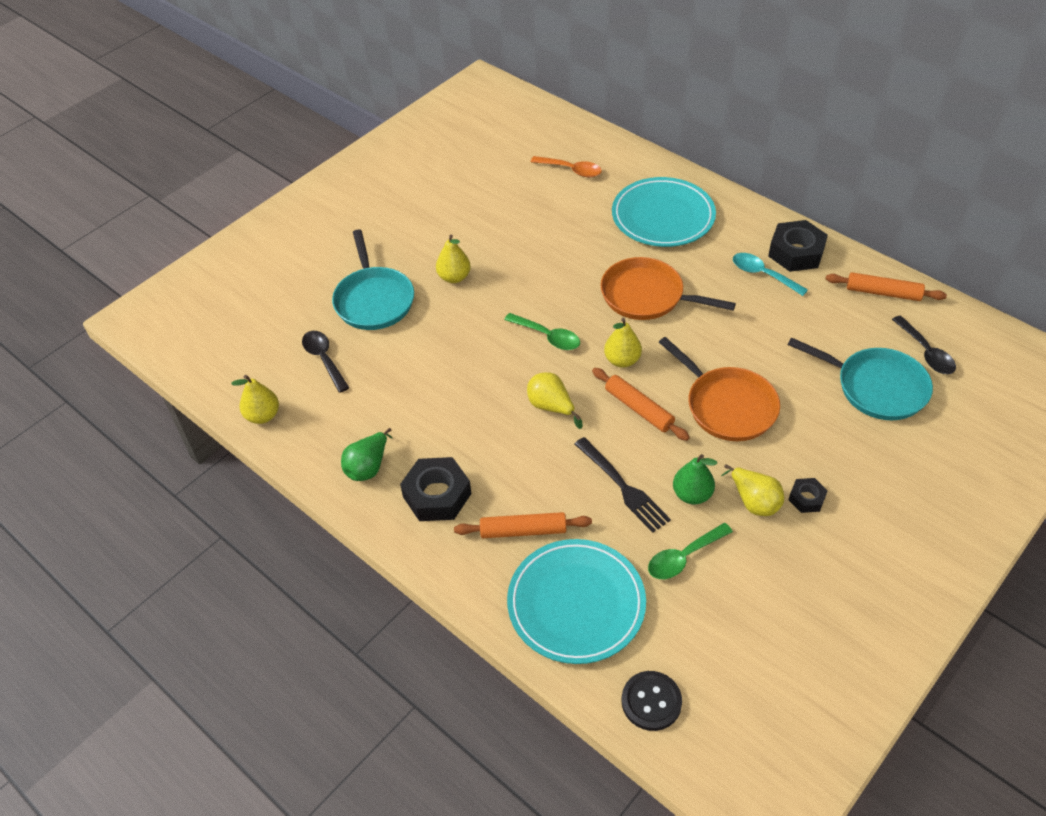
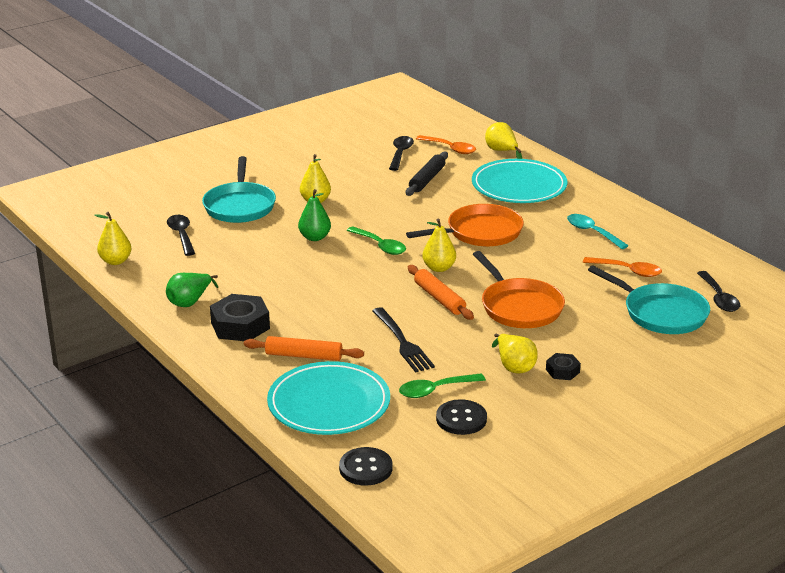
camera: 10 degrees right, 20 degrees down
yellow pear [527,372,583,429] -> yellow pear moved to [485,122,522,159]
orange pan [601,257,736,320] -> orange pan turned 120 degrees clockwise [406,204,524,246]
green pear [673,454,717,504] -> green pear moved to [298,189,331,241]
black nut [768,220,828,272] -> none
orange rolling pin [826,272,947,301] -> none
none -> black spoon [389,136,414,171]
none -> black rolling pin [406,152,448,196]
none -> black button [436,399,487,435]
none -> orange spoon [583,257,662,277]

